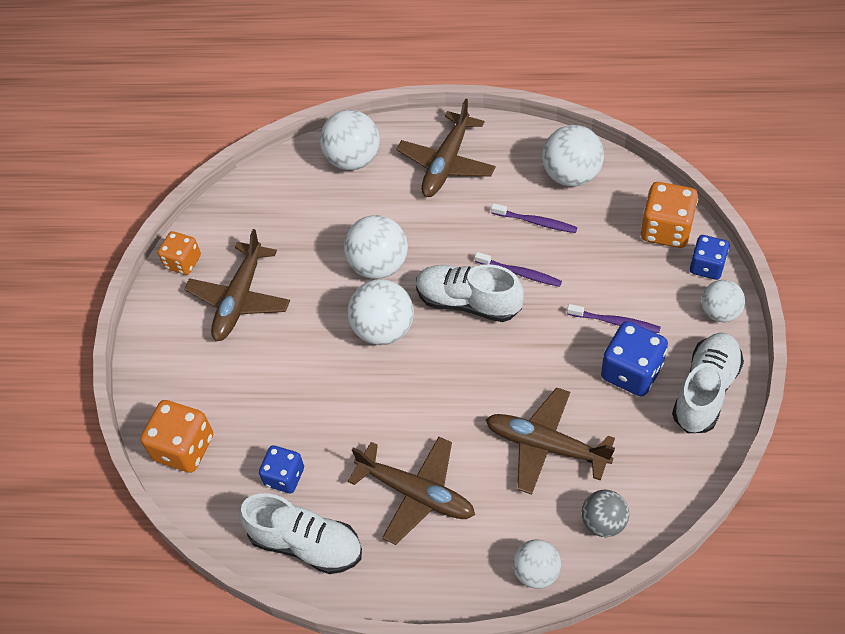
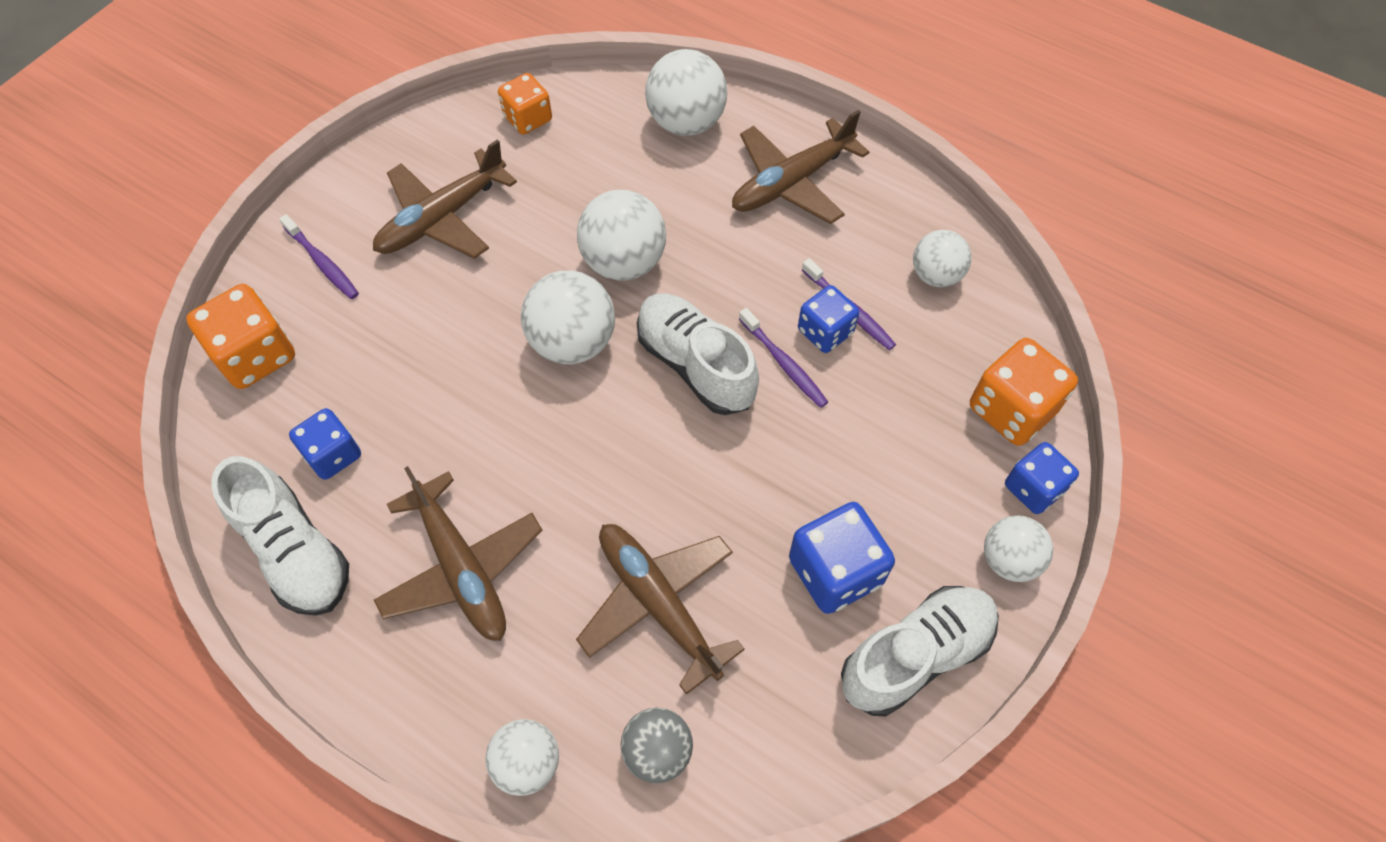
camera: 25 degrees right, 5 degrees up
orange dice [158,231,201,275] -> orange dice moved to [498,73,552,135]
white ball [542,125,604,187] -> white ball [913,230,972,287], size x0.64
purple toothbrush [567,304,661,333] -> purple toothbrush moved to [279,214,359,299]
none -> blue dice [798,285,859,353]

